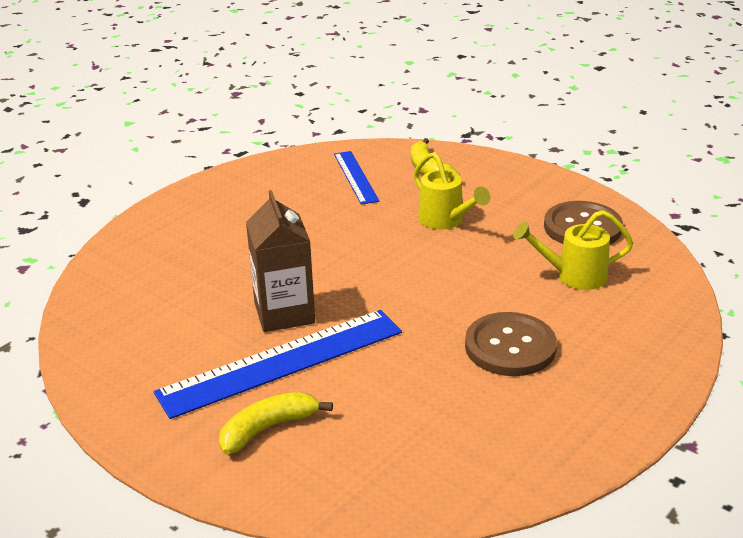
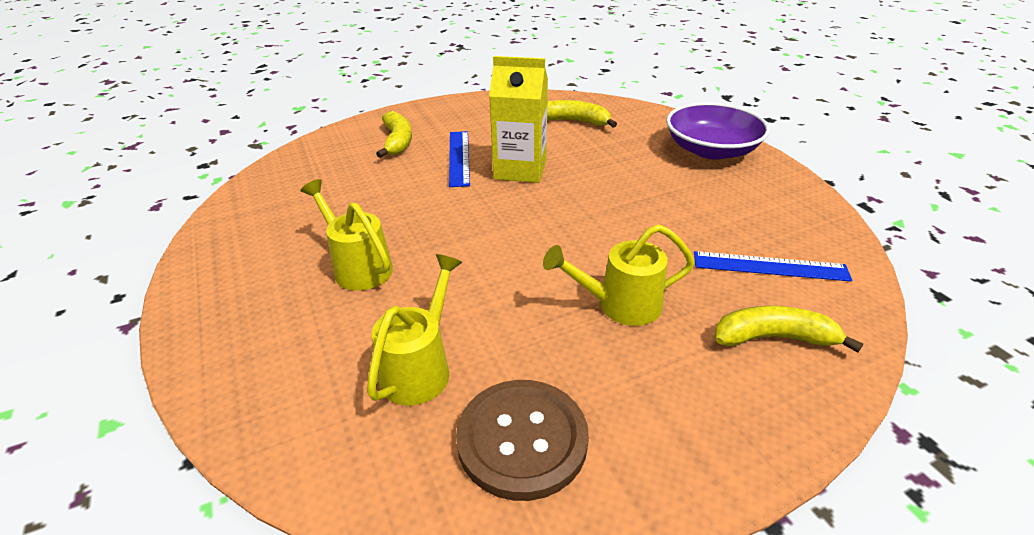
camera: 115 degrees right, 5 degrees up
blue ruler [154,310,402,419] -> blue ruler [449,131,470,187], size x0.55
brown carton [246,190,315,332] -> yellow carton [489,56,548,183]
brown button [465,312,557,376] -> yellow watering can [300,179,393,291]
none -> yellow banana [547,100,617,128]
none -> purple bowl [666,102,770,160]

